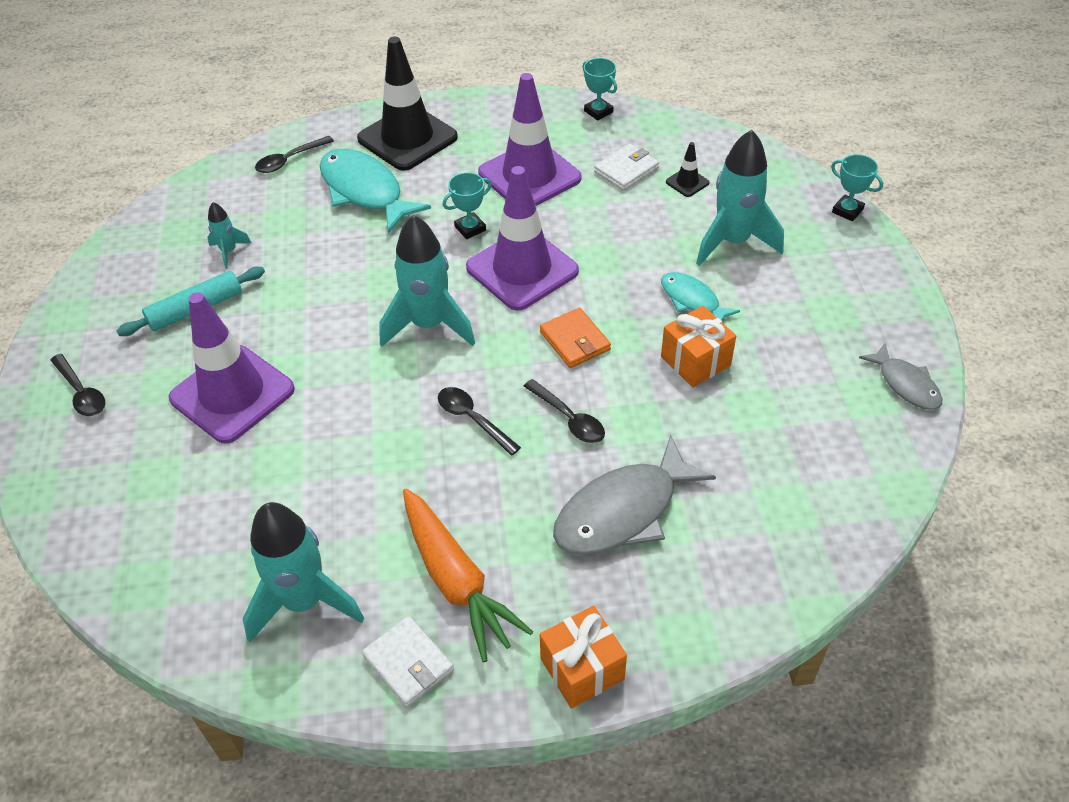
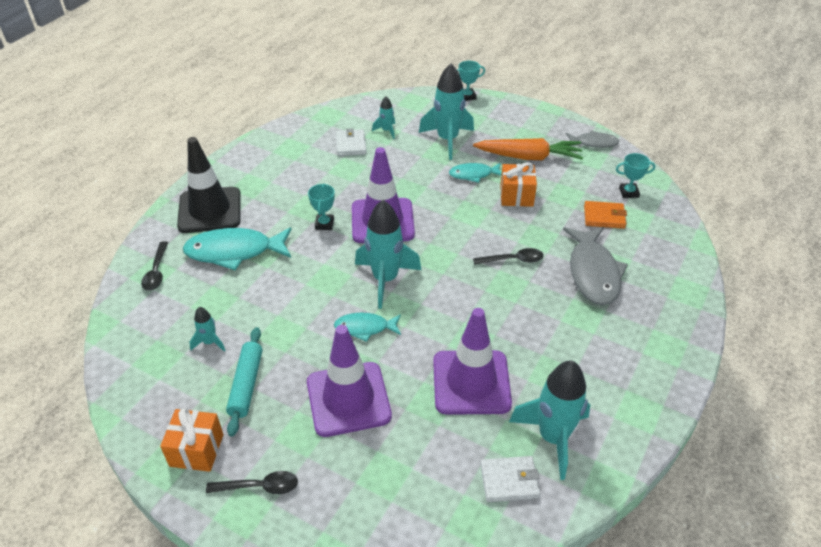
camera: 55 degrees left, 5 degrees down
white wallet [362,616,454,707] -> white wallet moved to [480,456,541,502]
orange carrot [403,489,533,662] -> orange carrot moved to [473,138,583,160]
black spoon [438,387,521,456] -> none
purple traffic cone [478,73,582,206] -> purple traffic cone moved to [433,308,512,415]
orange wallet [540,308,611,368] -> orange wallet moved to [584,201,627,229]
orange gift [540,606,627,709] -> orange gift moved to [160,408,223,472]
turquoise trophy [583,58,617,121] -> turquoise trophy moved to [616,153,655,198]
black traffic cone [666,142,709,197] -> turquoise rocket [372,96,395,139]
none -> turquoise fish [334,313,401,342]

